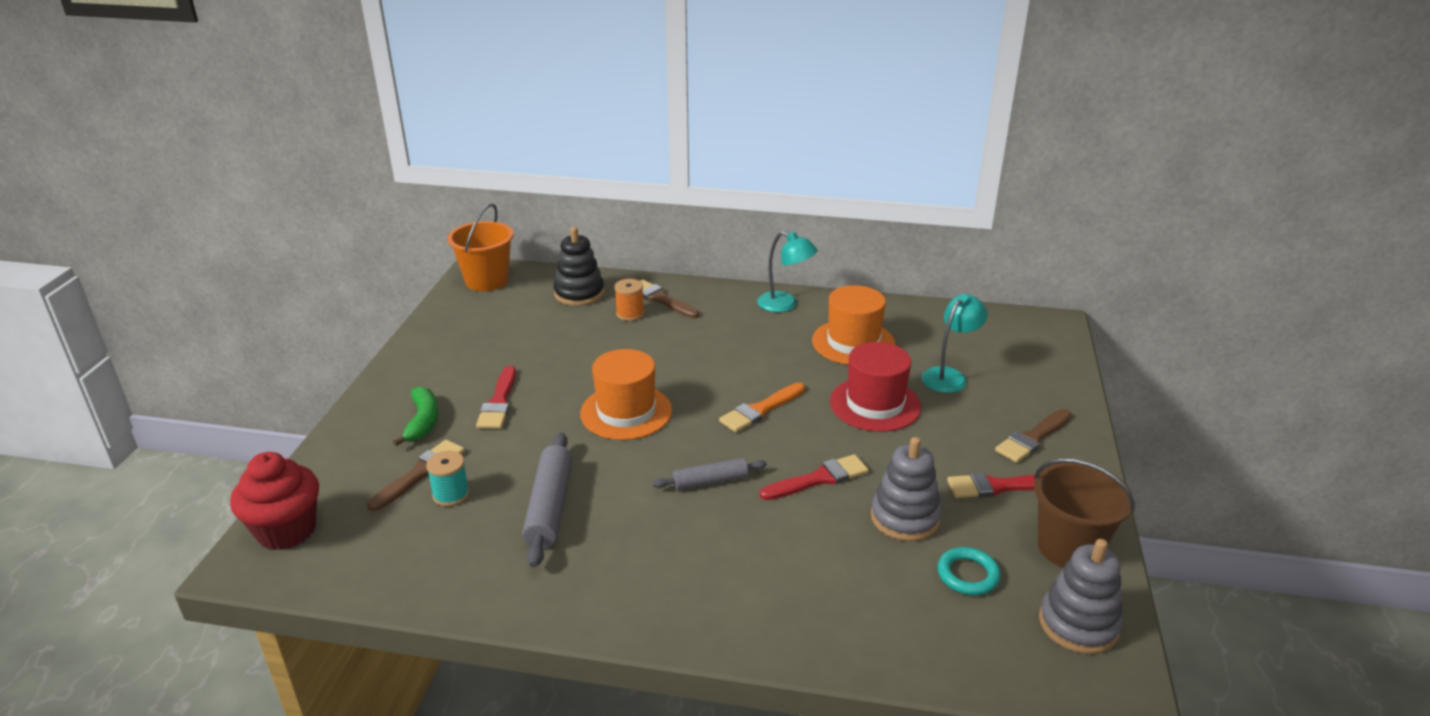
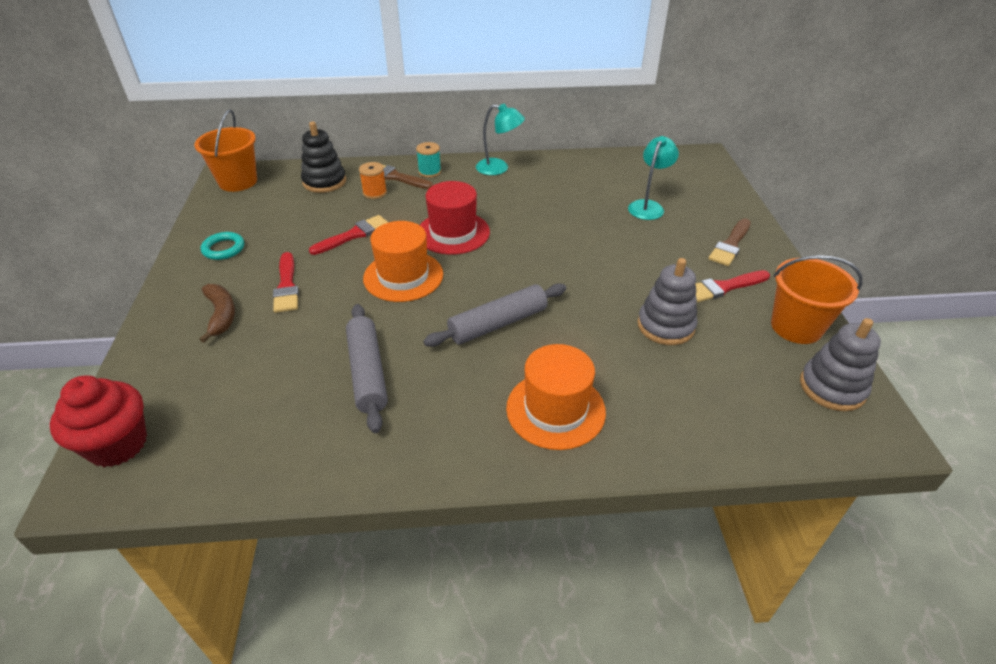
camera: 15 degrees left, 10 degrees up
brown brush [367,440,465,511] -> none
green banana [393,386,439,446] -> brown banana [199,284,235,343]
turquoise spool [426,451,470,506] -> turquoise spool moved to [416,142,441,178]
grey rolling pin [652,458,767,490] -> grey rolling pin [423,283,566,347], size x1.59
orange brush [719,383,805,432] -> none
red brush [760,454,869,500] -> red brush moved to [309,215,389,255]
orange hat [812,285,895,365] -> orange hat moved to [506,344,606,450]
red hat [830,342,921,432] -> red hat moved to [420,181,490,255]
turquoise ring [937,547,1001,595] -> turquoise ring moved to [201,232,244,260]
brown bucket [1034,458,1135,568] -> orange bucket [771,255,863,344]

